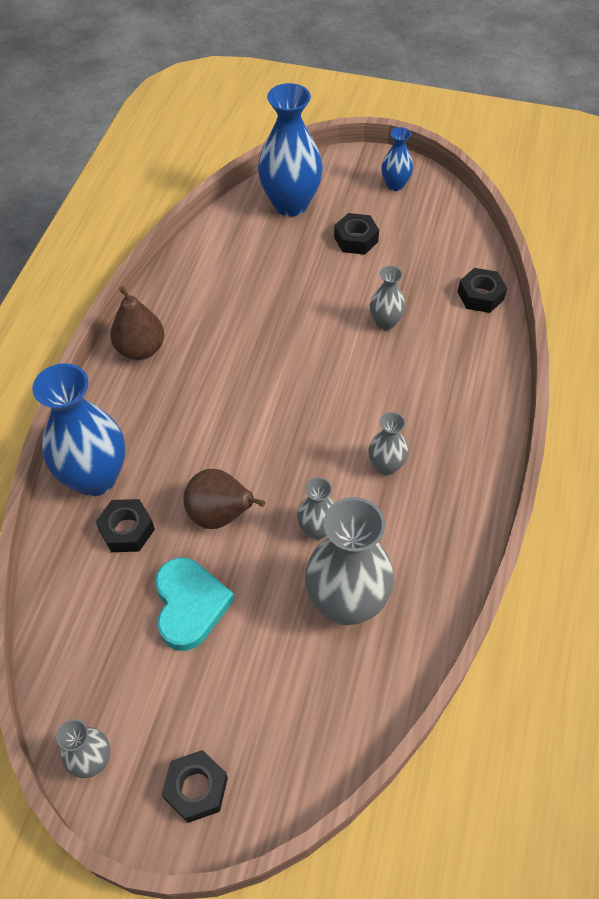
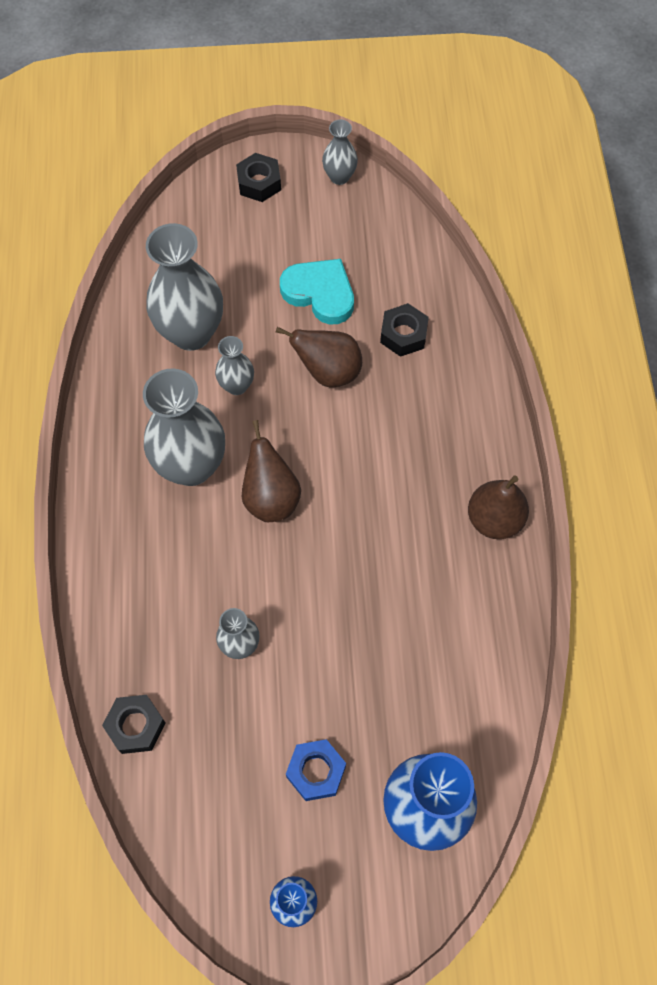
camera: 160 degrees right, 10 degrees up
blue vase [32,363,125,496] -> none
turquoise heart [155,557,235,651] -> turquoise heart turned 150 degrees clockwise [280,259,354,324]
black nut [334,213,379,255] -> blue nut [286,739,346,801]
grey vase [369,412,408,476] -> grey vase [143,369,225,486], size x1.97
none -> brown pear [242,420,301,522]

